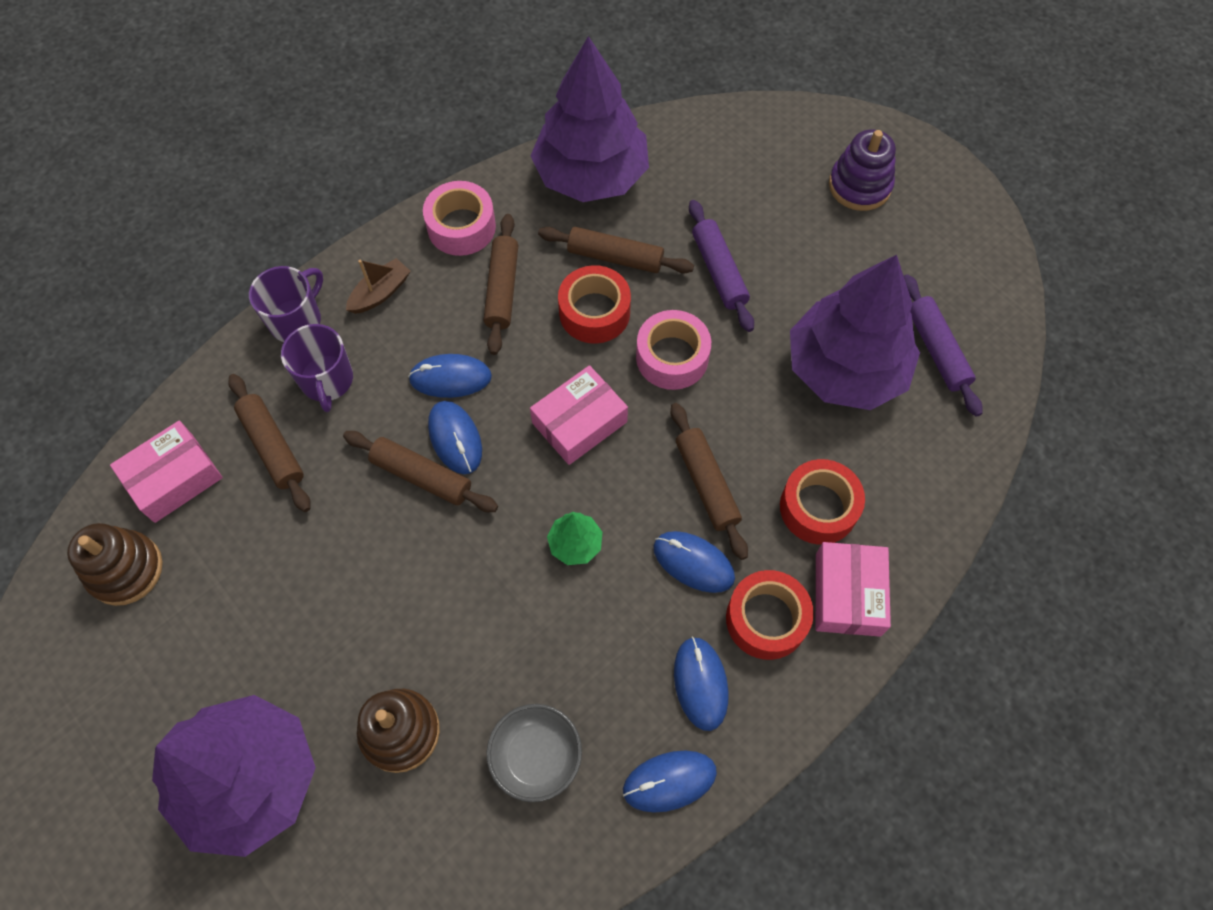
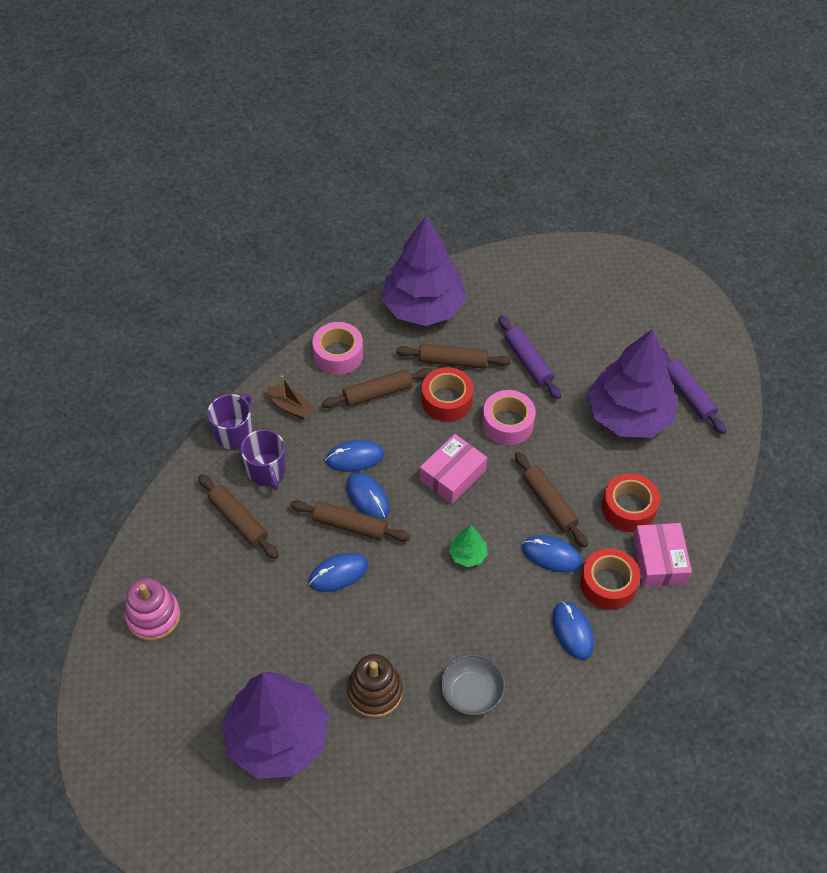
camera: 10 degrees left, 10 degrees down
brown stacking toy [67,523,163,606] -> pink stacking toy [125,578,181,641]
pink box [110,420,223,523] -> none
brown boat [346,258,410,314] -> brown boat turned 90 degrees clockwise [267,375,314,419]
brown rolling pin [484,214,518,355] -> brown rolling pin turned 75 degrees clockwise [322,368,432,408]
blue mouse [623,751,717,813] -> blue mouse moved to [309,553,368,592]
purple stacking toy [829,129,896,211] -> none

